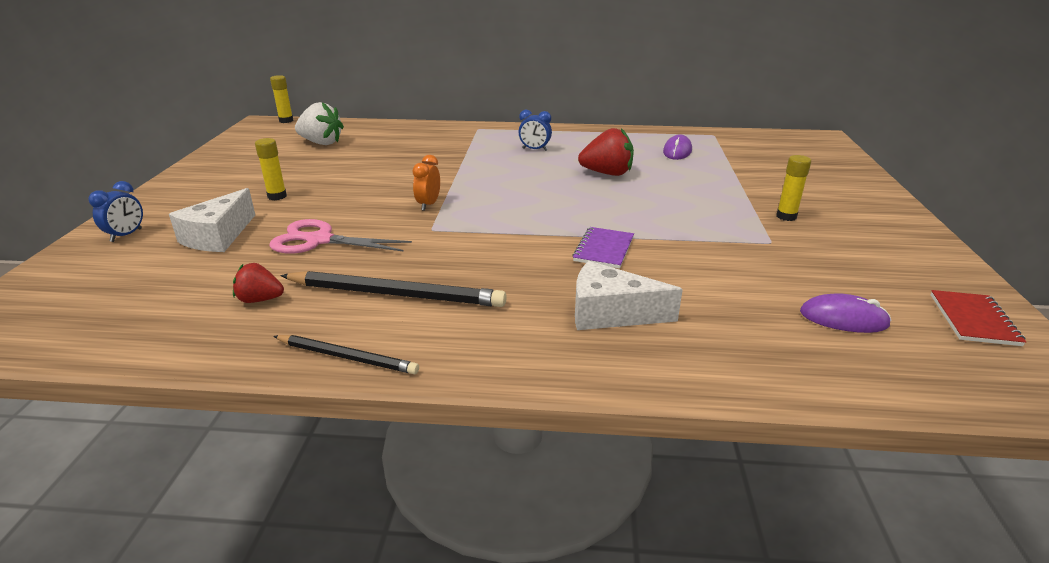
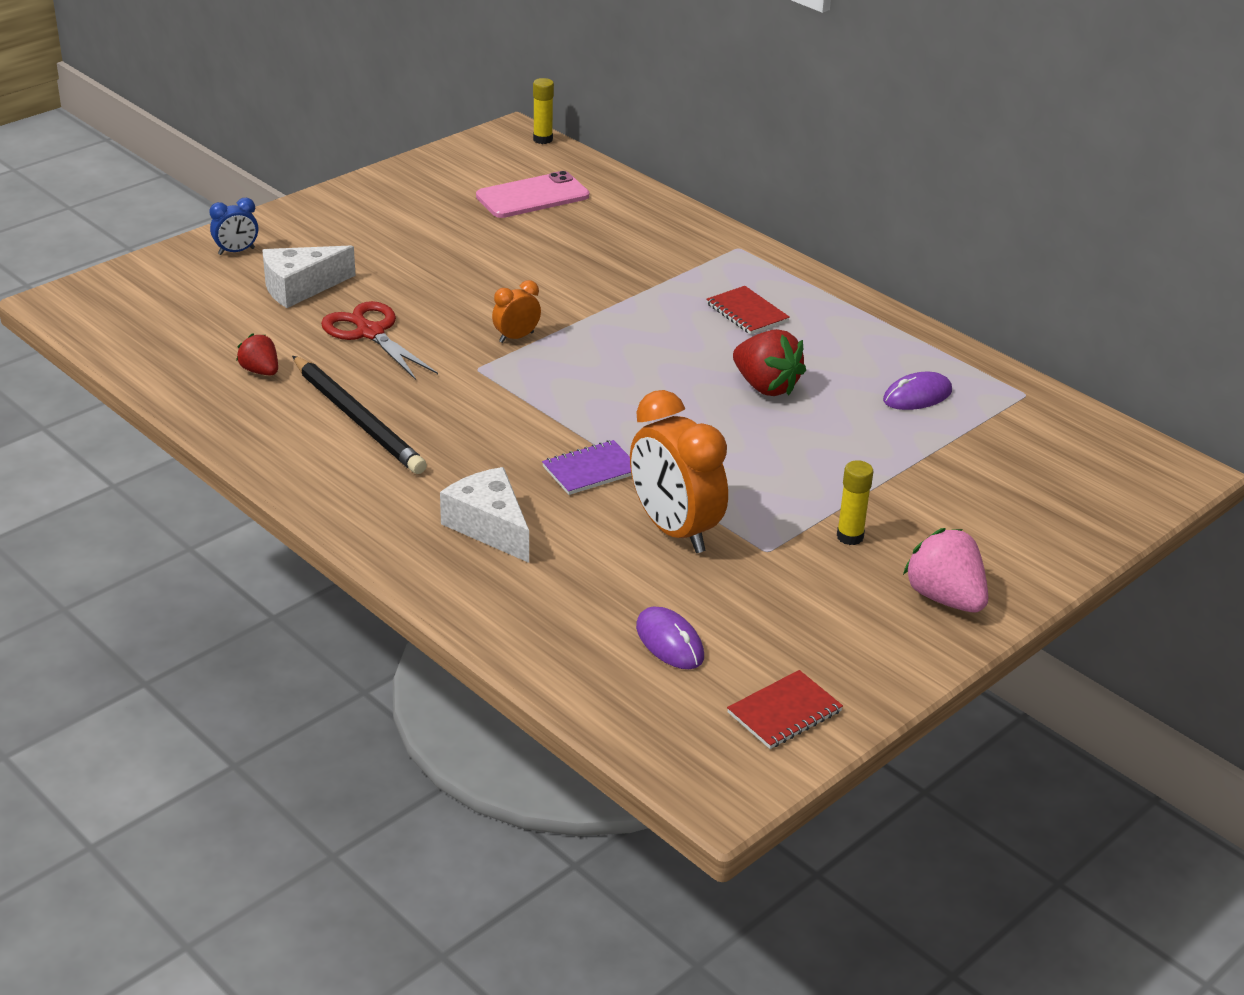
camera: 40 degrees right, 5 degrees up
yellow glue stick [255,138,287,200] -> none
pink scissors [269,219,412,254] -> red scissors [321,301,438,380]
black pencil [273,335,419,374] -> none
white strawberry [295,102,344,145] -> pink phone [476,171,589,218]
blue clock [519,110,552,151] -> red notebook [706,286,790,335]
none -> orange clock [630,390,728,553]
none -> pink strawberry [903,528,988,612]

